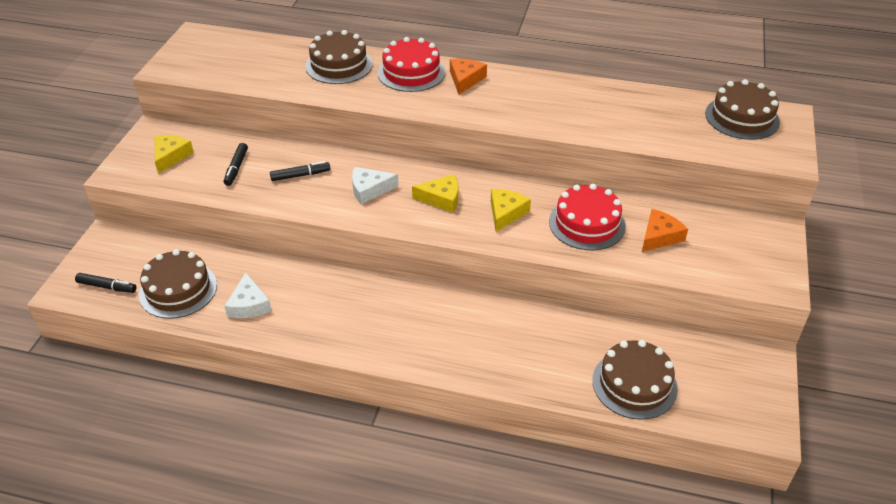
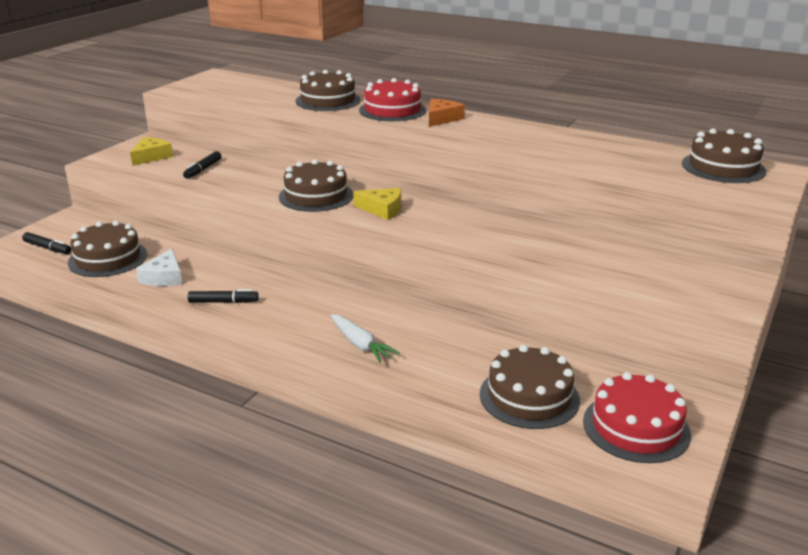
camera: 15 degrees right, 15 degrees down
black marker [270,161,330,181] -> black marker moved to [188,289,259,303]
white cheese [352,167,399,204] -> brown cake [279,159,353,212]
yellow cheese [491,189,531,232] -> none
red cake [549,184,626,250] -> red cake moved to [583,372,691,463]
orange cheese [642,209,688,252] -> none
none -> white carrot [331,314,400,363]

